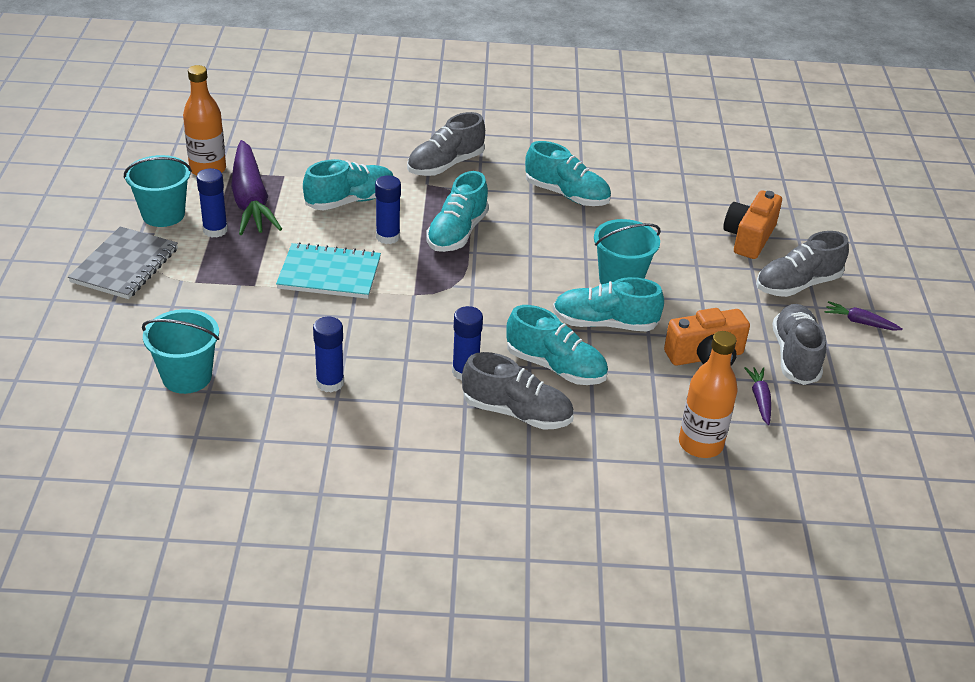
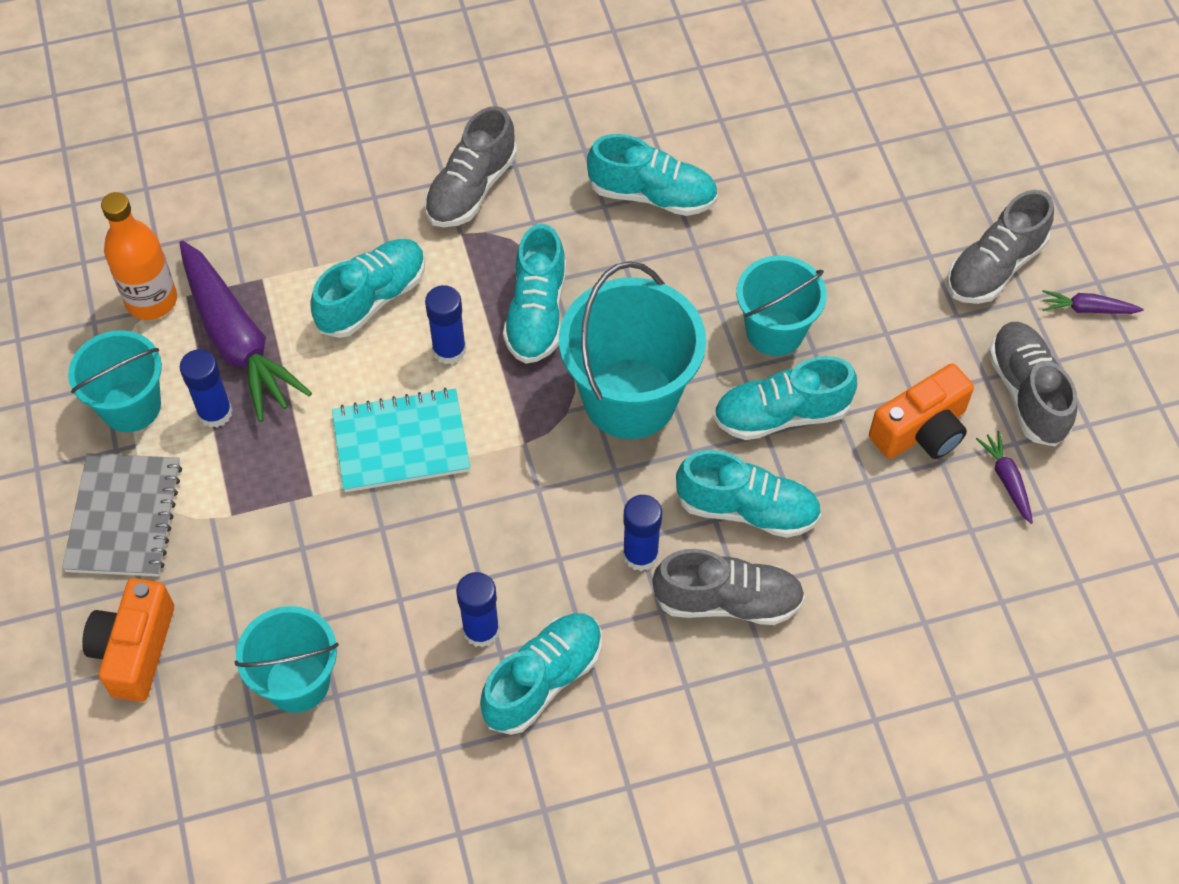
camera: 15 degrees left, 20 degrees up
orange bottle [679,331,738,458] -> none
orange camera [723,190,782,259] -> orange camera moved to [82,578,174,702]
none -> turquoise shoe [480,613,602,735]
none -> turquoise bucket [559,261,706,439]

